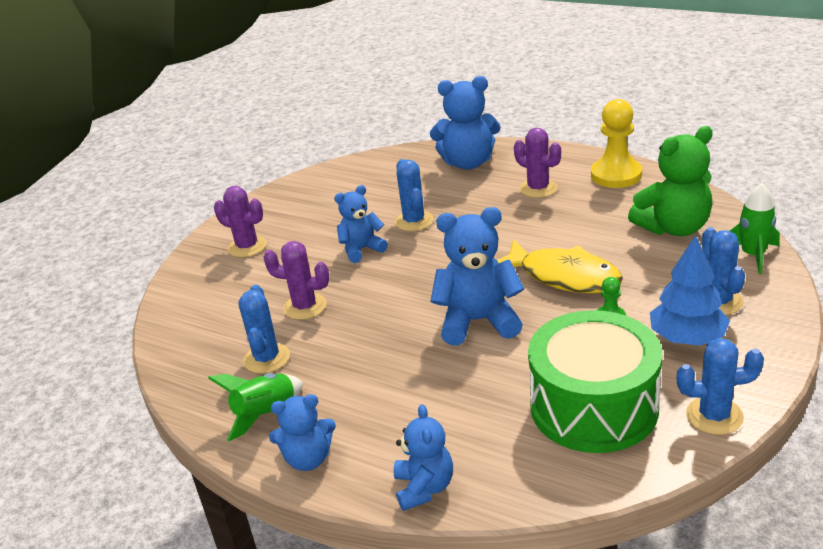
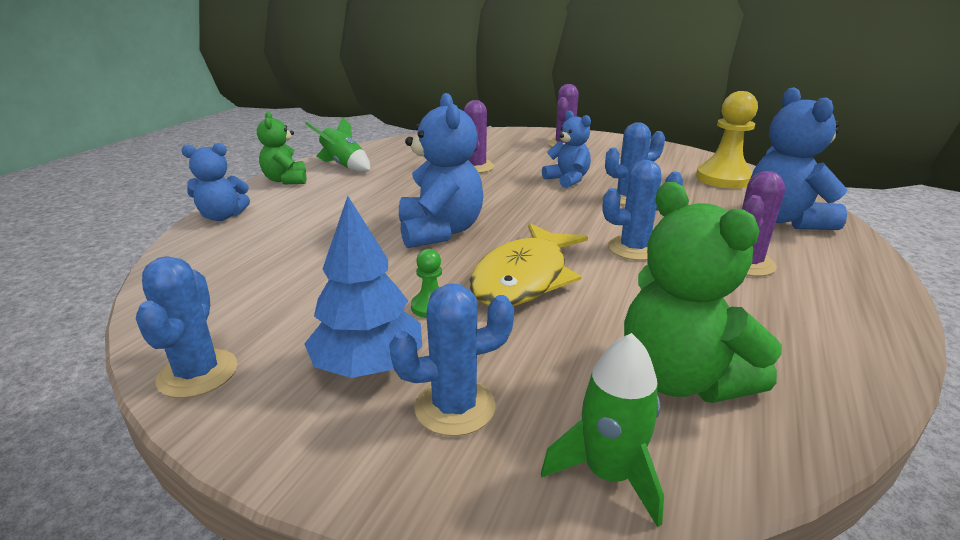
camera: 80 degrees right, 5 degrees down
blue cactus [239,285,290,374] -> blue cactus moved to [603,160,683,260]
blue teddy bear [269,394,336,471] -> green teddy bear [257,112,307,184]
green drum [528,310,662,453] -> none
yellow pawn [591,99,642,188] -> yellow pawn moved to [696,91,758,188]

